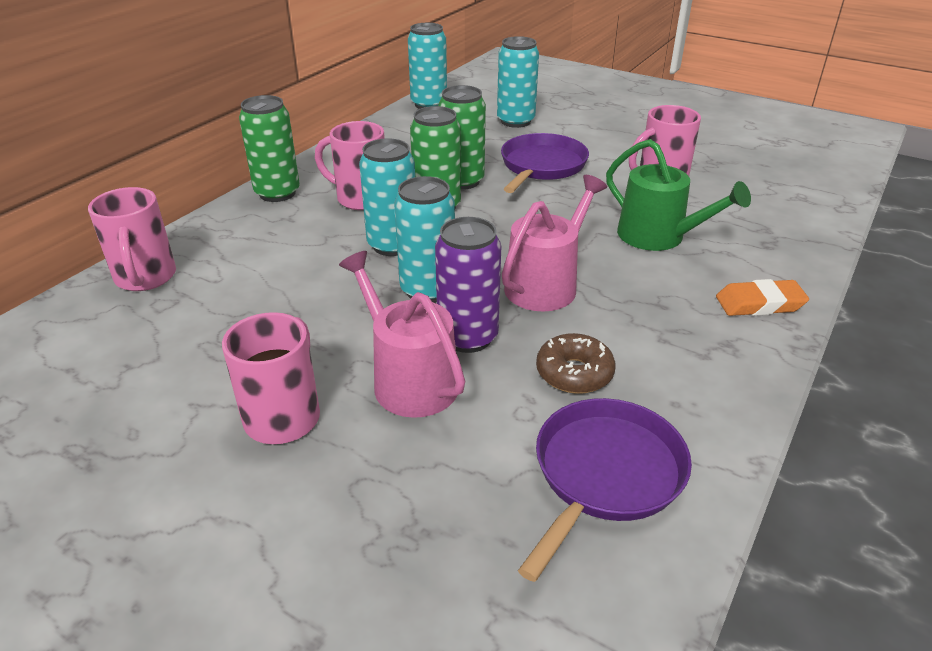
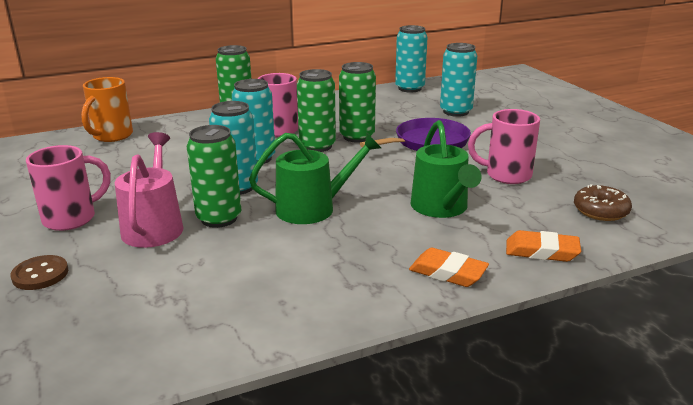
camera: 35 degrees right, 10 degrees down
pink mug [88,187,176,291] -> orange mug [81,77,133,142]
purple can [435,217,501,353] -> green can [187,125,242,228]
pink watering can [502,175,607,312] -> green watering can [249,133,381,224]
purple pan [518,398,692,582] -> none
brown donut [536,333,616,394] -> brown donut moved to [574,184,632,221]
none -> brown button [10,255,68,290]
none -> orange eraser [506,230,581,262]

